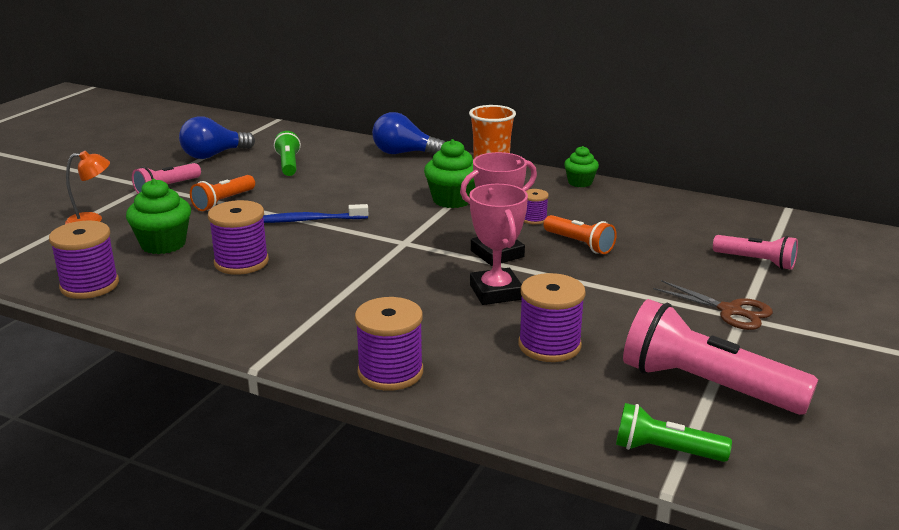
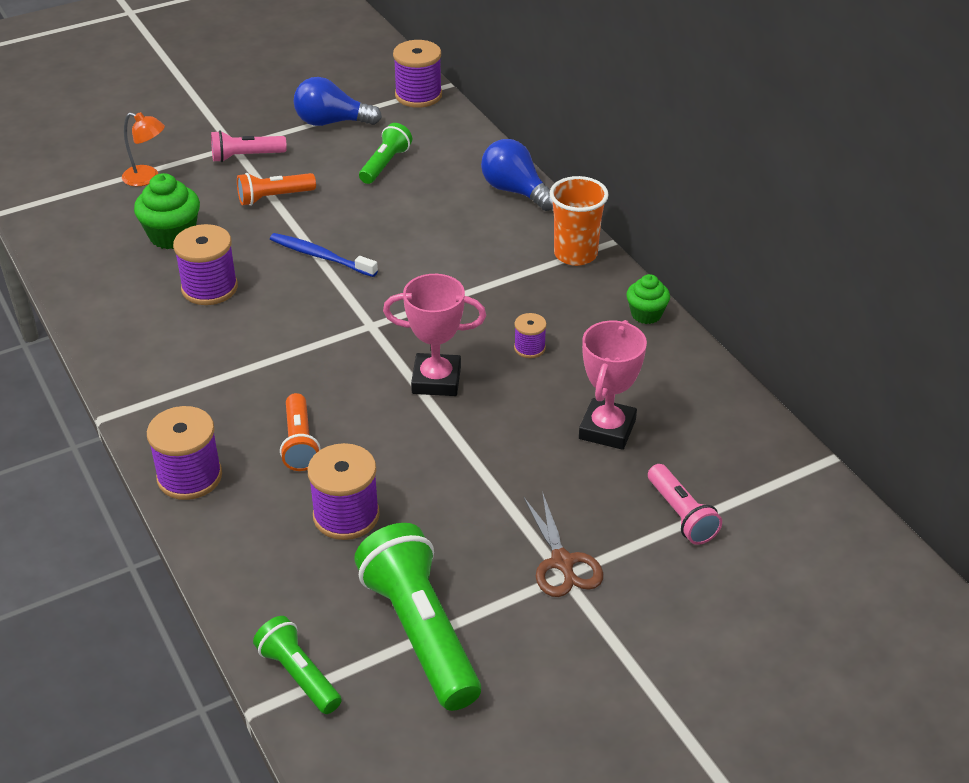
camera: 35 degrees right, 15 degrees up
purple spool [49,221,119,299] -> purple spool moved to [393,40,442,108]
green cupcake [424,139,476,208] -> none
pink trophy [470,184,528,305] -> pink trophy moved to [579,320,647,450]
orange flashlight [543,215,617,254] -> orange flashlight moved to [280,393,320,471]
pink flashlight [623,299,818,415] -> green flashlight [354,523,481,711]

